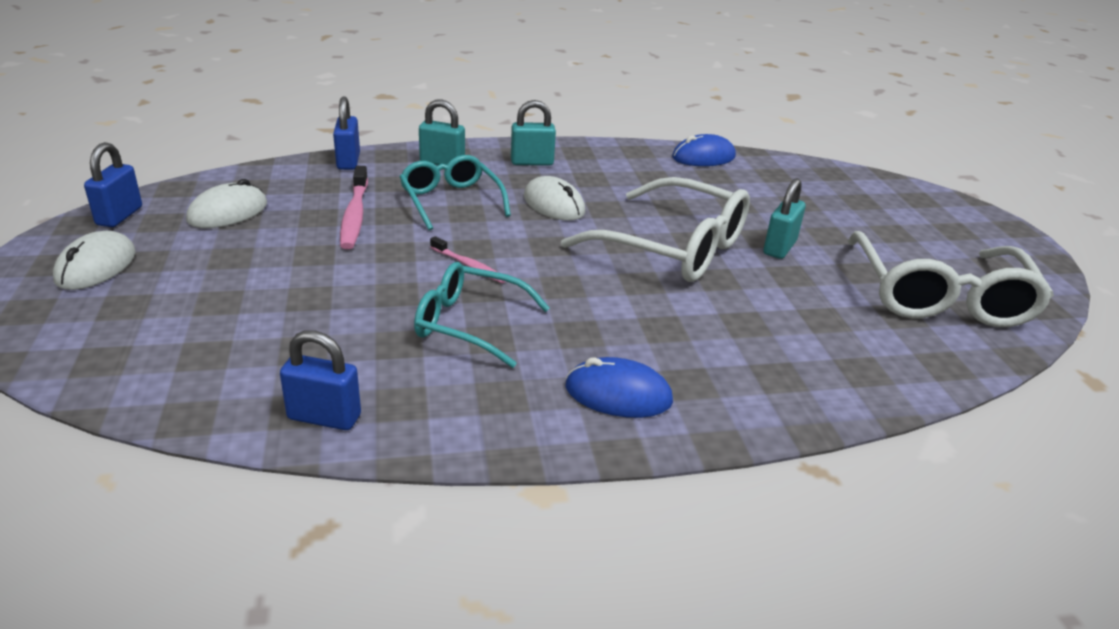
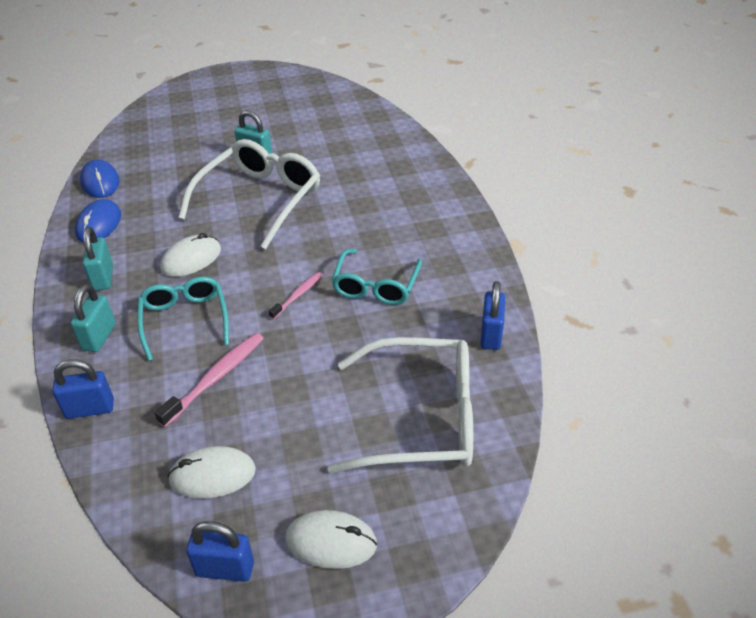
camera: 90 degrees left, 10 degrees up
white mouse [186,179,267,228] -> white mouse turned 45 degrees counterclockwise [167,446,256,499]
pink toothbrush [340,166,368,249] -> pink toothbrush turned 45 degrees counterclockwise [154,333,264,427]
turquoise glasses [400,155,511,231] -> turquoise glasses turned 105 degrees clockwise [137,277,229,361]
blue mouse [566,357,673,418] -> blue mouse moved to [75,199,121,243]
white glasses [848,231,1054,327] -> white glasses moved to [327,337,473,474]

